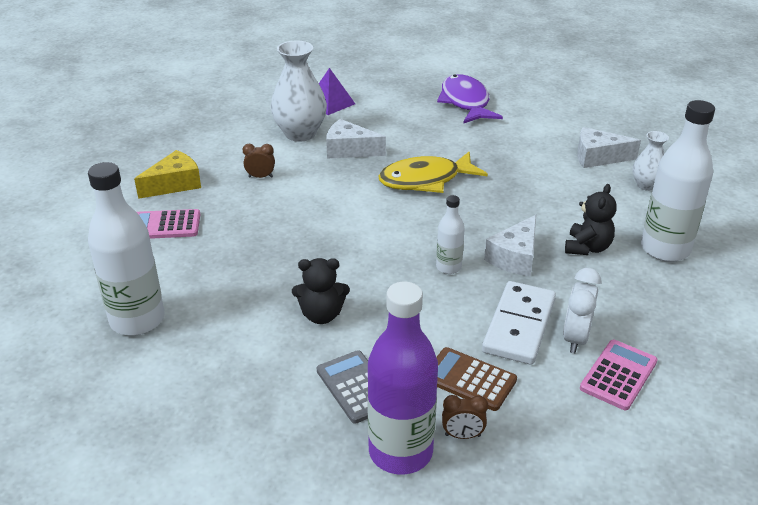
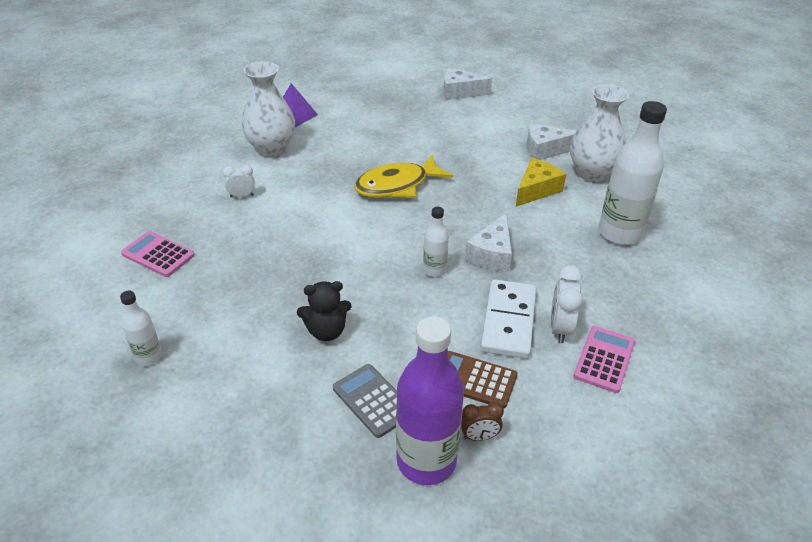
camera: 10 degrees left, 5 degrees up
white bottle [88,162,165,336] -> white bottle [120,291,162,366], size x0.50
yellow cheese [134,150,201,199] -> yellow cheese moved to [516,158,566,207]
pink calculator [137,209,200,239] -> pink calculator turned 45 degrees clockwise [121,231,195,277]
brown clock [243,143,275,178] -> white clock [223,165,255,197]
white cheese [326,119,386,159] -> white cheese moved to [443,67,492,100]
purple fish [437,74,503,124] -> none
black teddy bear [565,184,617,255] -> none
white vase [633,131,669,191] -> white vase [570,84,629,182], size x1.78

